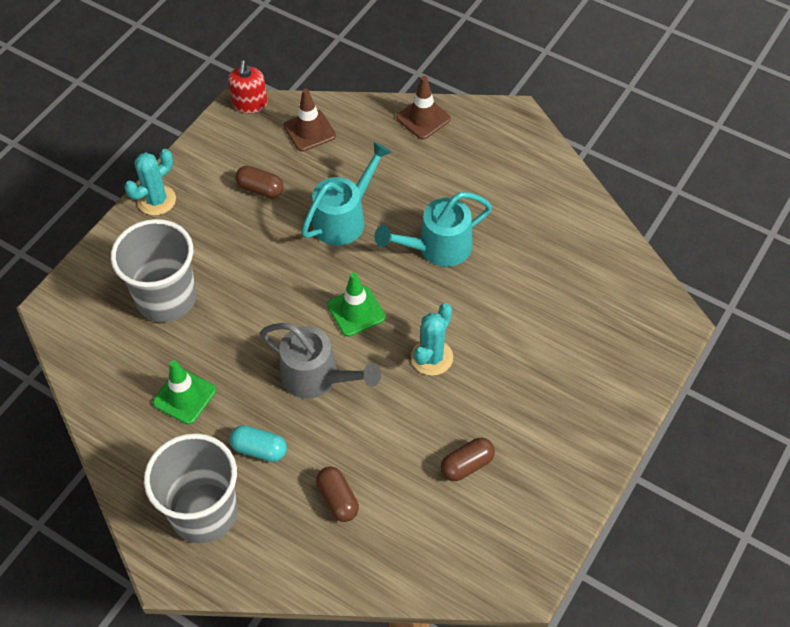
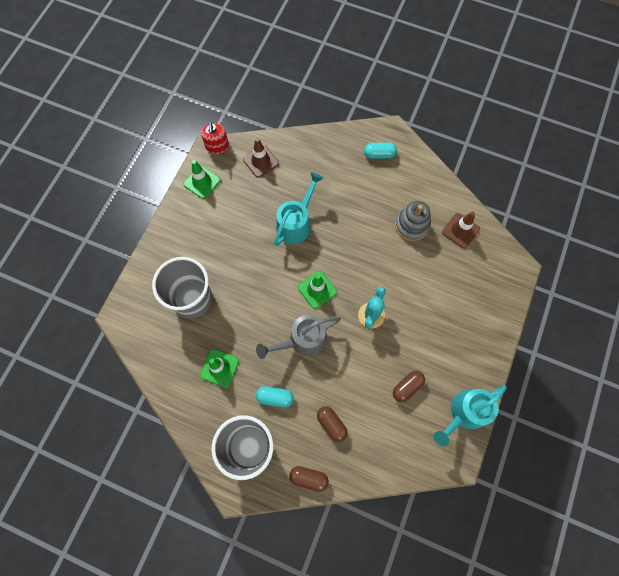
camera: 10 degrees left, 15 degrees up
turquoise cactus [124,149,176,216] -> none
brown capsule [235,166,284,198] -> brown capsule moved to [289,466,329,492]
grey watering can [260,323,381,399] -> grey watering can turned 135 degrees clockwise [256,315,341,359]
turquoise watering can [374,192,492,267] -> turquoise watering can moved to [434,385,507,447]
brown traffic cone [396,76,451,140] -> brown traffic cone moved to [442,211,480,248]
none -> green traffic cone [184,160,220,199]
none -> turquoise capsule [364,143,397,159]
none -> grey stacking toy [395,201,431,241]

